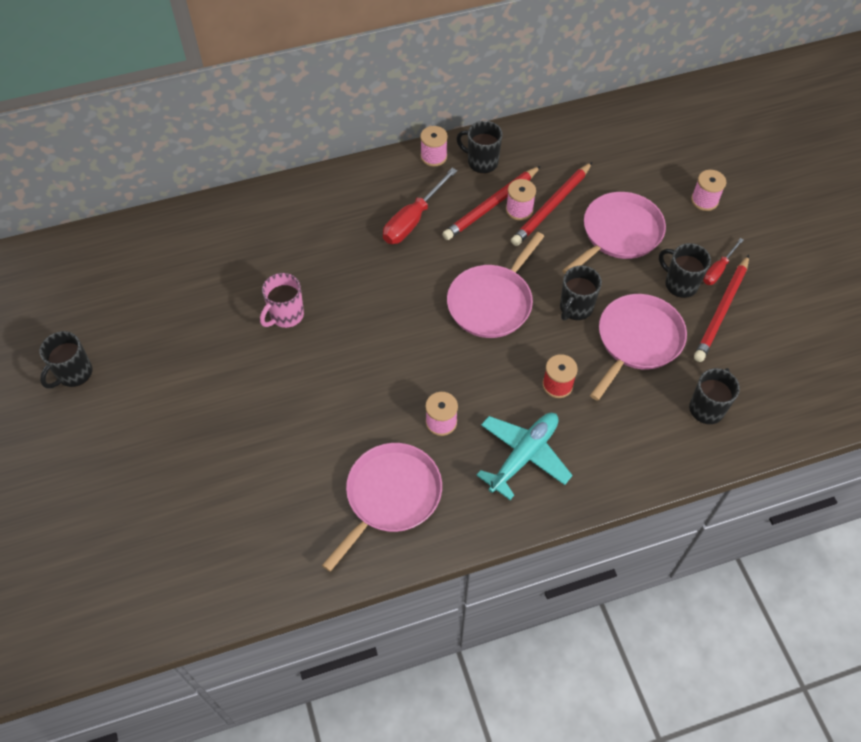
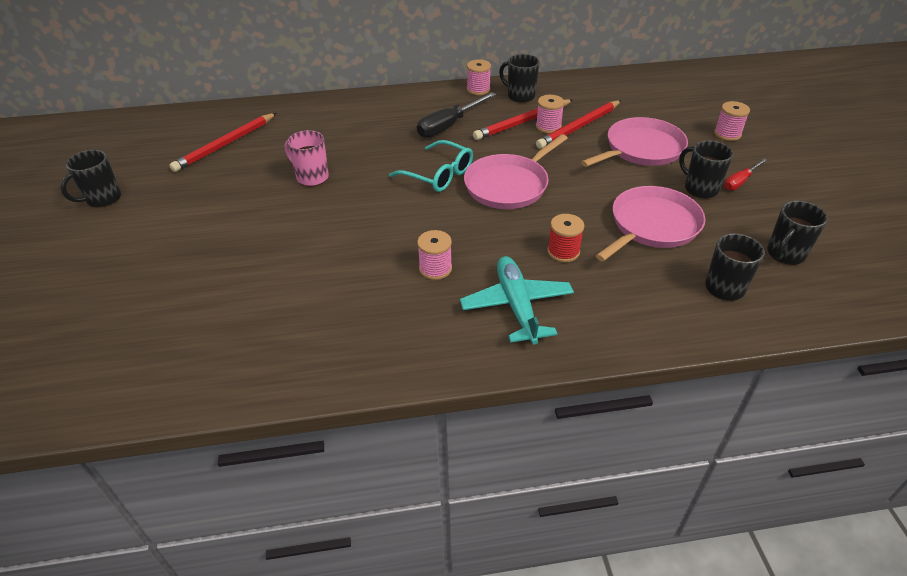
camera: 10 degrees right, 15 degrees down
pink mug [260,273,304,328] -> pink mug turned 75 degrees clockwise [285,130,329,186]
pink pan [322,443,442,572] -> none
red screwdriver [383,168,457,244] -> black screwdriver [417,92,496,138]
turquoise plane [476,413,573,500] -> turquoise plane turned 60 degrees counterclockwise [460,256,574,344]
black mug [560,265,602,321] -> black mug moved to [767,201,828,265]
red pencil [694,255,749,362] -> red pencil moved to [169,113,277,172]
none -> turquoise glasses [389,140,473,192]

